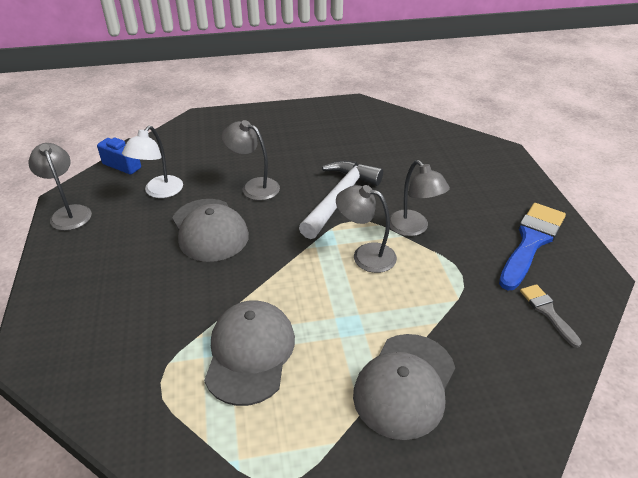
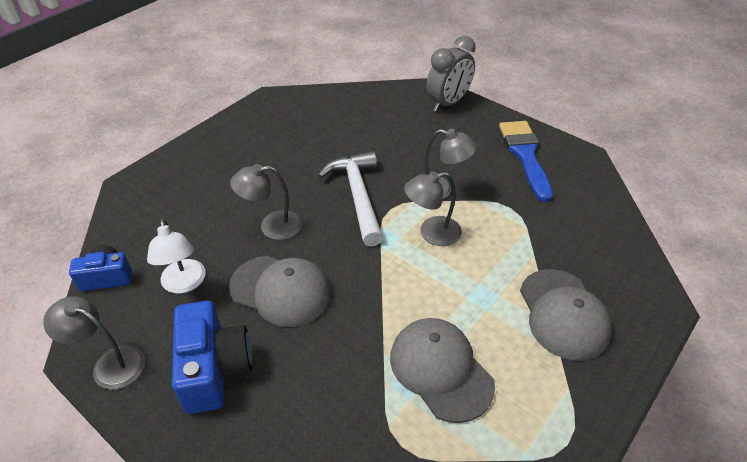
camera: 40 degrees left, 5 degrees up
grey brush [520,284,582,348] -> none
none -> blue camera [172,301,252,414]
none -> grey clock [426,36,476,112]

